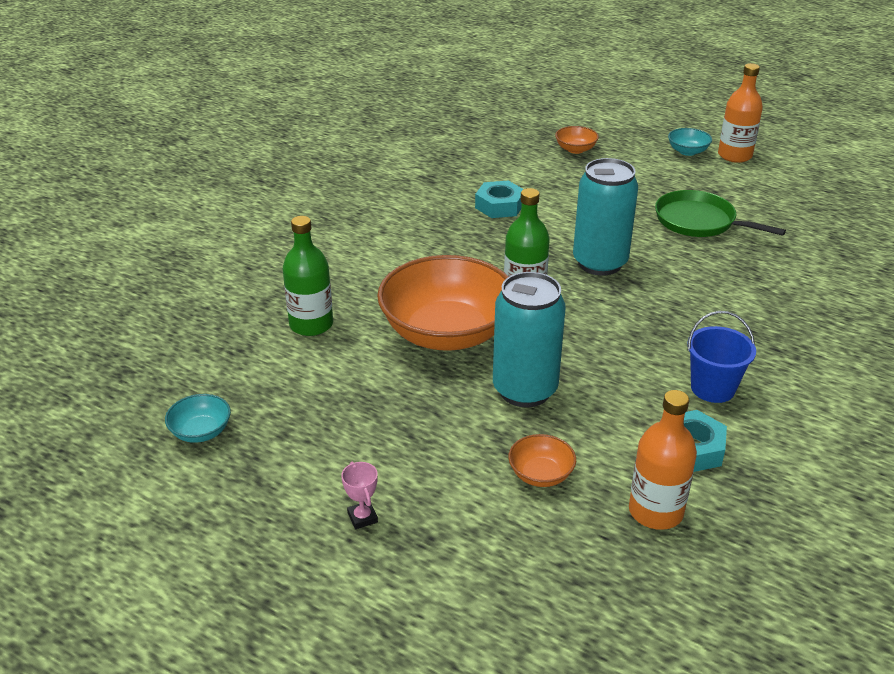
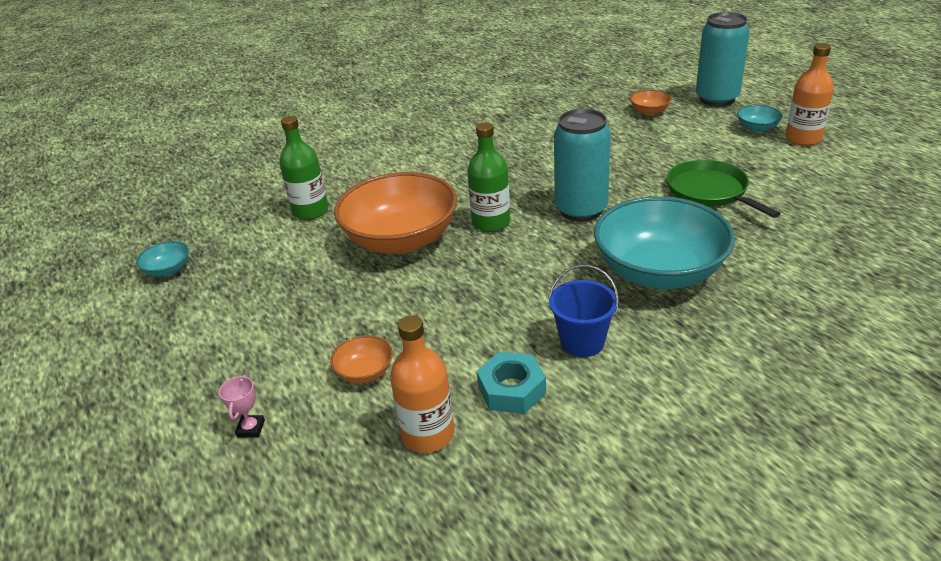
camera: 30 degrees right, 0 degrees up
pink trophy [341,462,378,529] -> pink trophy moved to [219,375,265,437]
turquoise nut [475,181,523,218] -> none
turquoise can [493,272,566,407] -> turquoise can moved to [696,12,749,107]
none -> turquoise bowl [594,196,735,289]

